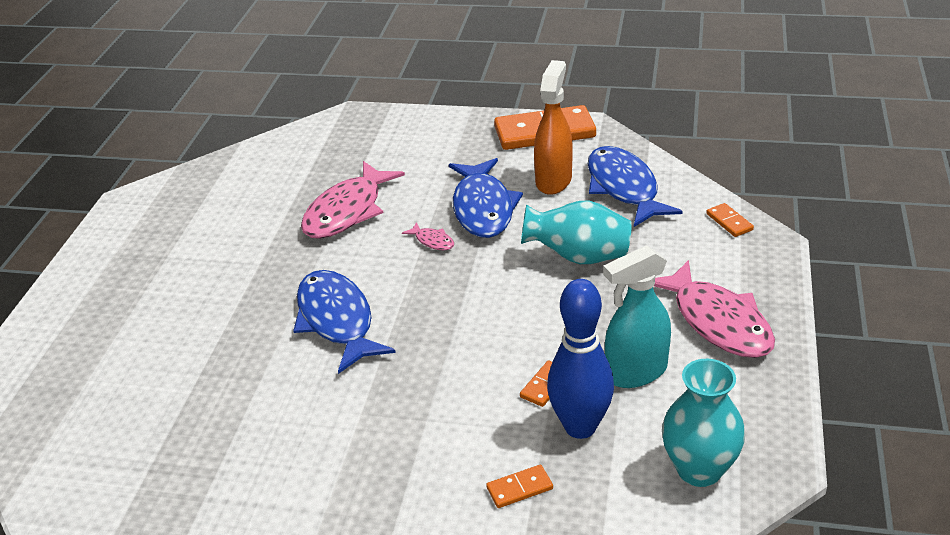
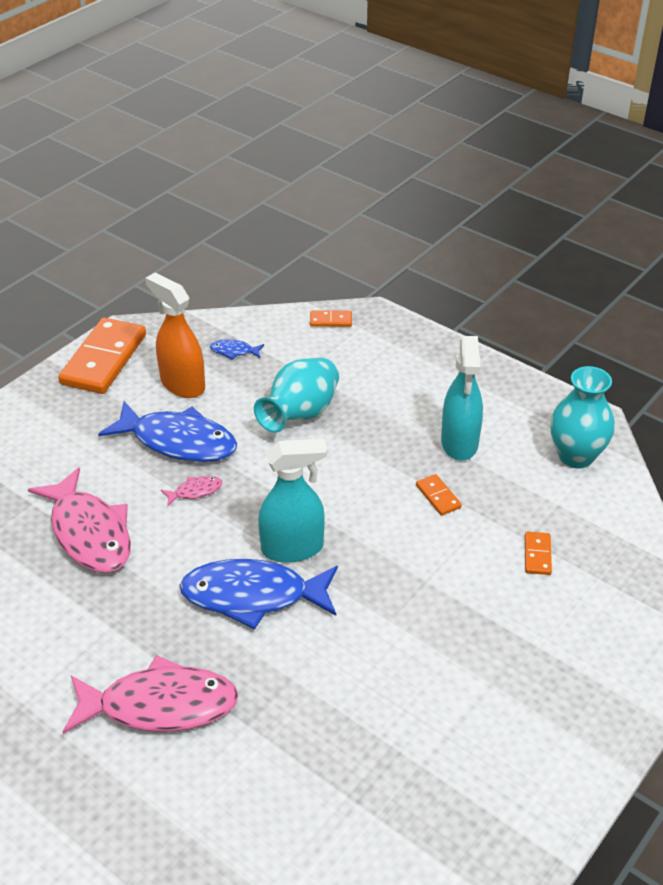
camera: 65 degrees left, 5 degrees up
blue bowling pin [547,279,614,439] -> none
blue fish [588,146,683,227] -> blue fish [210,339,264,360], size x0.42
pink fish [654,260,775,358] -> pink fish moved to [62,655,238,734]
none -> turquoise spray bottle [258,439,327,563]

